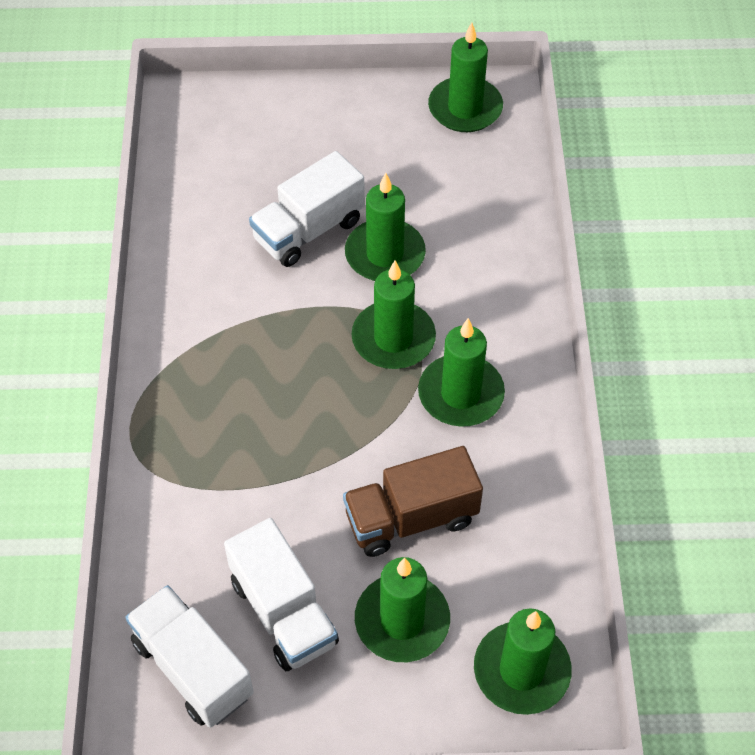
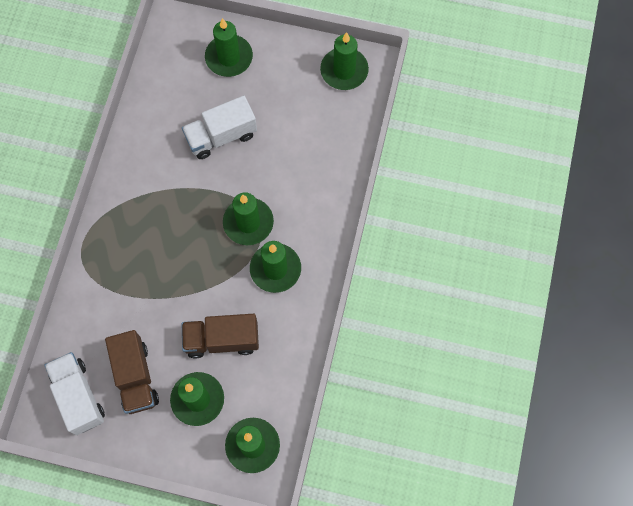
camera: 15 degrees right, 15 degrees up
white truck [224,518,339,671] -> brown truck [105,330,159,414]
green candle [345,173,426,281] -> green candle moved to [205,18,253,77]

